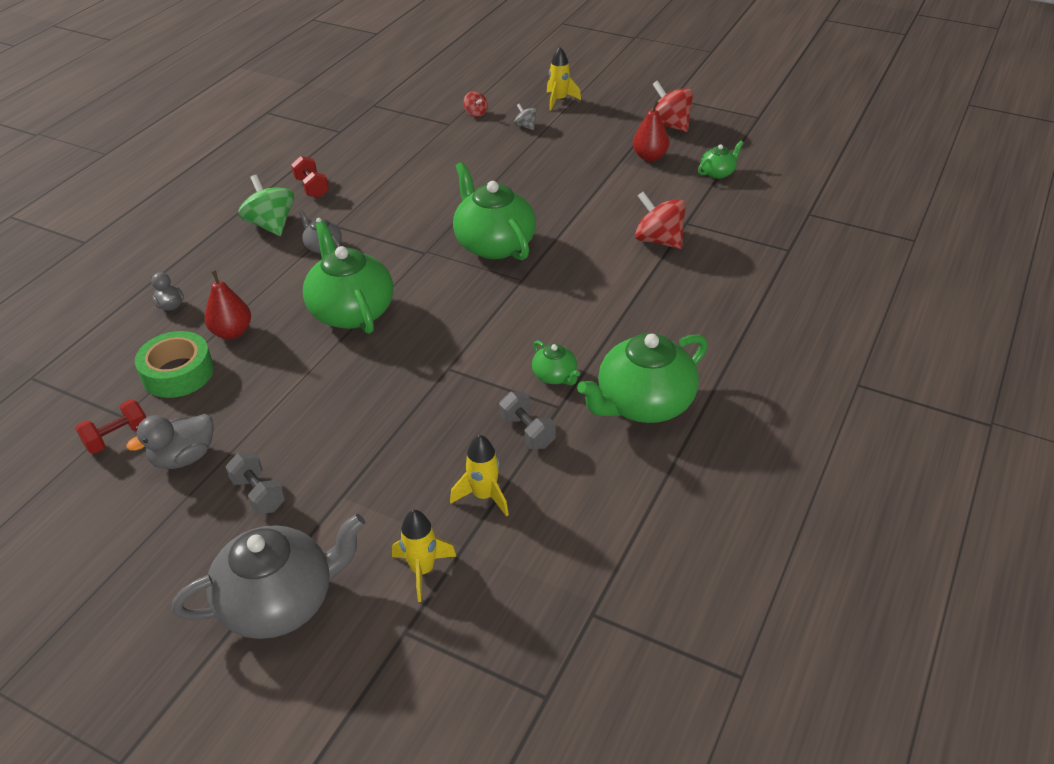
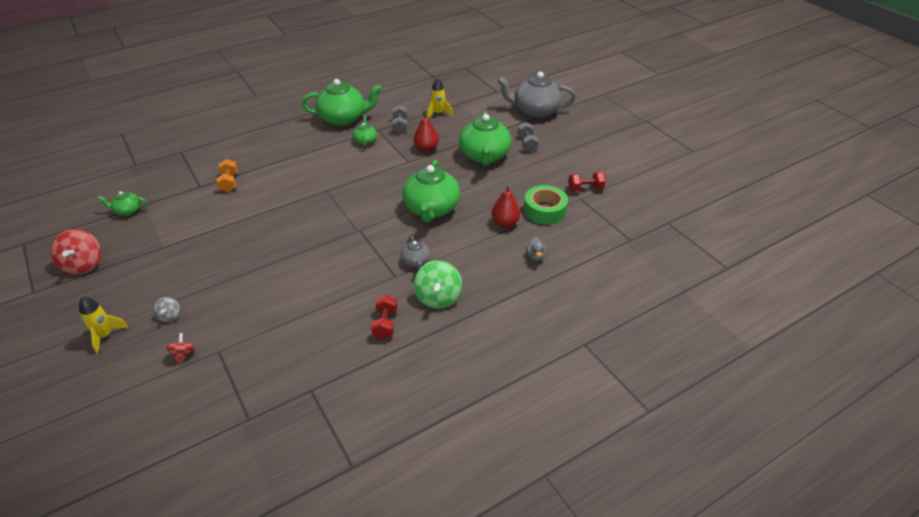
camera: 150 degrees left, 0 degrees up
grey duck [126,414,213,469] -> none
yellow rocket [392,510,457,602] -> none
green teapot [453,162,536,260] -> green teapot moved to [459,112,511,166]
red pear [633,101,670,161] -> red pear moved to [413,111,439,152]
red spinning top [635,192,686,249] -> orange dumbbell [216,159,238,192]

